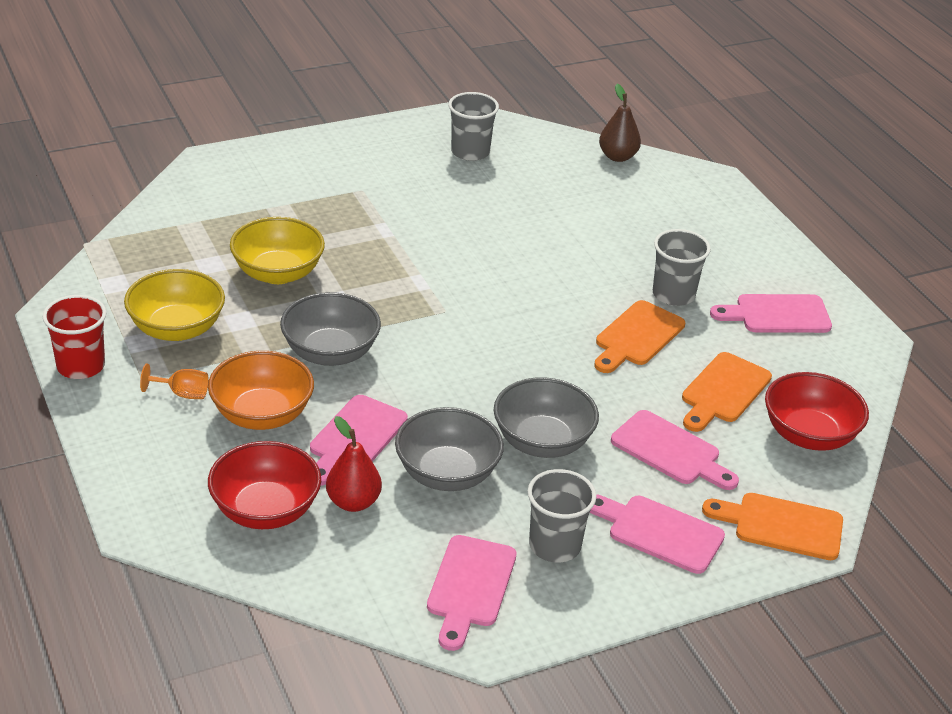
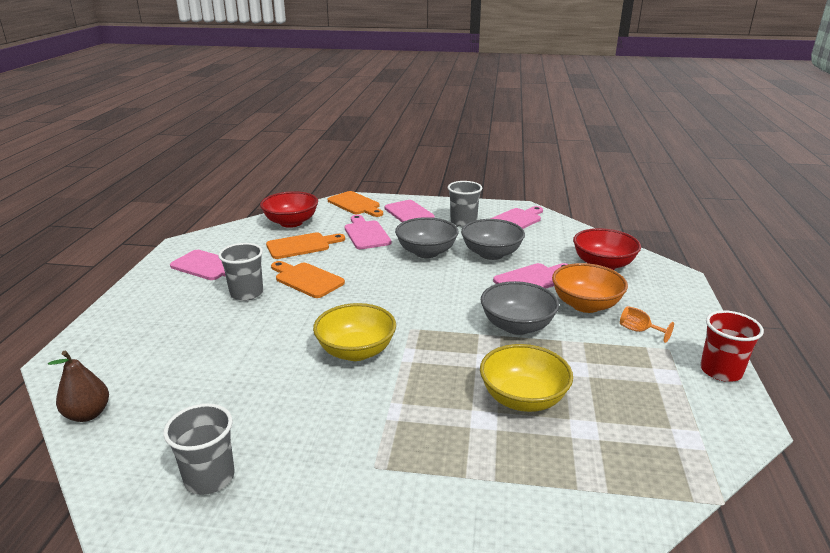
camera: 145 degrees left, 10 degrees down
yellow bowl [124,269,225,341] -> yellow bowl moved to [313,303,396,361]
red pear [326,416,382,512] -> none
orange cutting board [594,300,685,373] -> orange cutting board turned 120 degrees counterclockwise [271,261,345,298]

